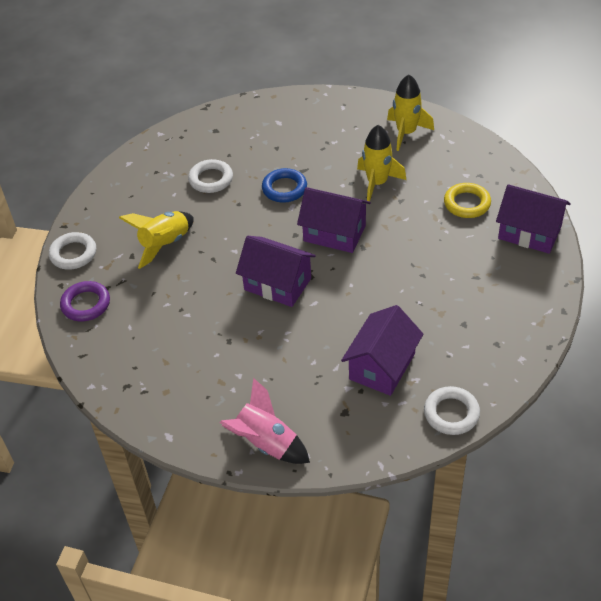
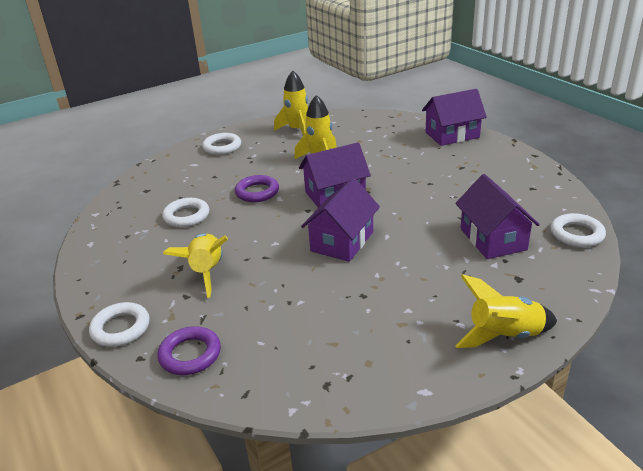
camera: 45 degrees left, 15 degrees down
pink rocket [220,378,310,464] -> yellow rocket [455,274,557,348]
purple house [236,236,316,307] -> purple house turned 45 degrees counterclockwise [301,178,380,262]
blue ring [262,168,307,203] -> purple ring [235,175,279,202]
yellow ring [444,183,491,218] -> none
none -> white ring [202,133,241,155]

